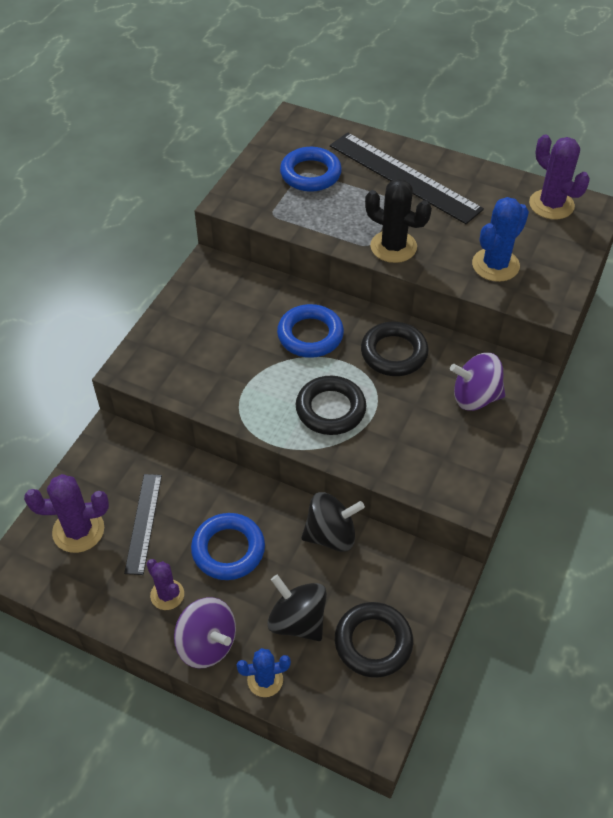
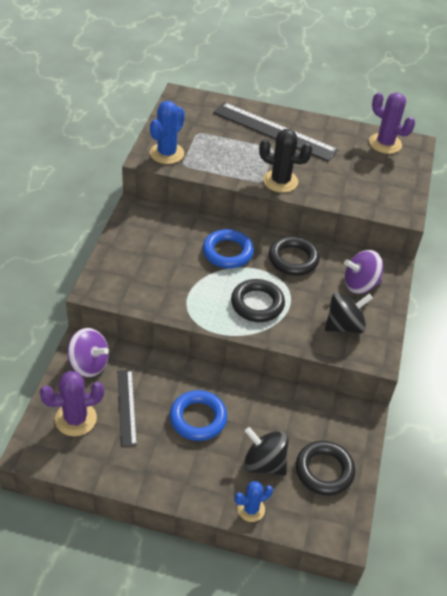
camera: 15 degrees left, 5 degrees down
purple cactus [147,559,184,610] -> none
purple spinning top [174,597,236,669] -> purple spinning top moved to [67,328,109,377]
blue ring [280,147,342,192] -> none
black spinning top [301,492,365,552] -> black spinning top moved to [325,292,373,333]
blue cactus [472,197,529,282] -> blue cactus moved to [150,101,185,164]

